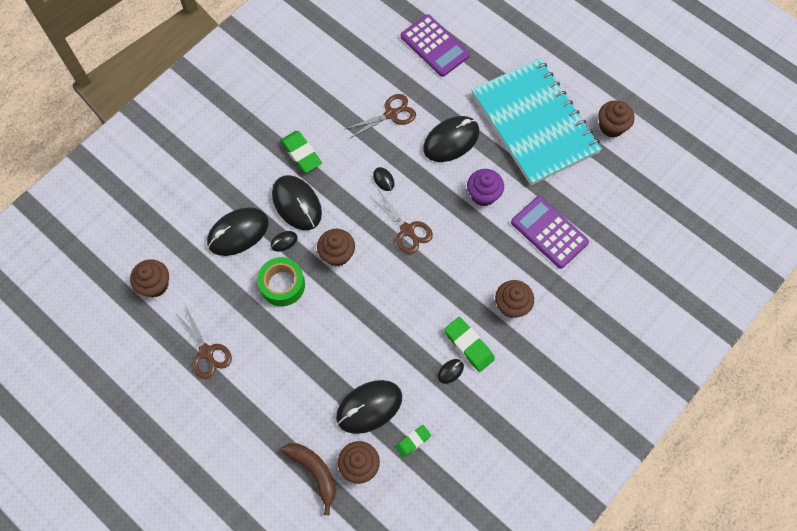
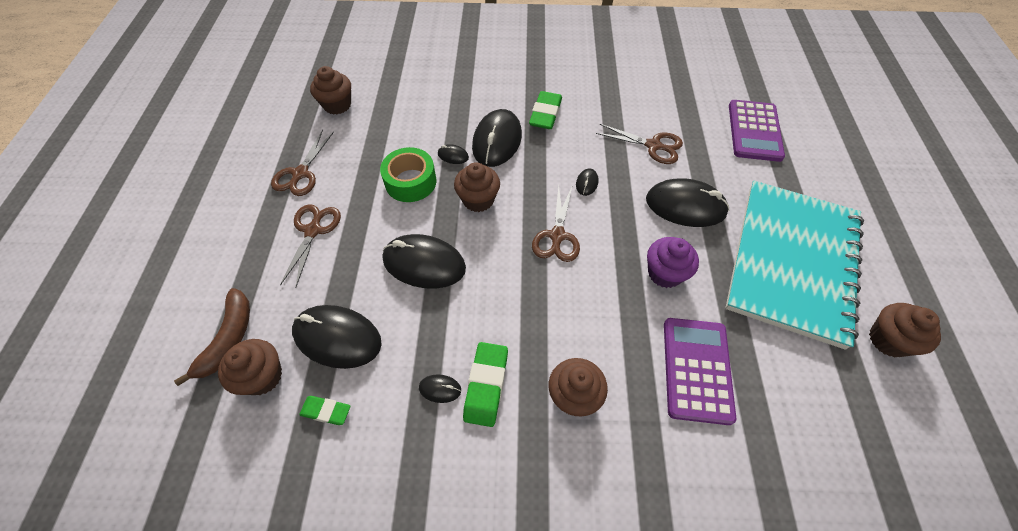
camera: 50 degrees right, 10 degrees down
black mouse [207,207,269,256] -> black mouse moved to [383,234,466,289]
none -> brown scissors [280,204,341,288]

